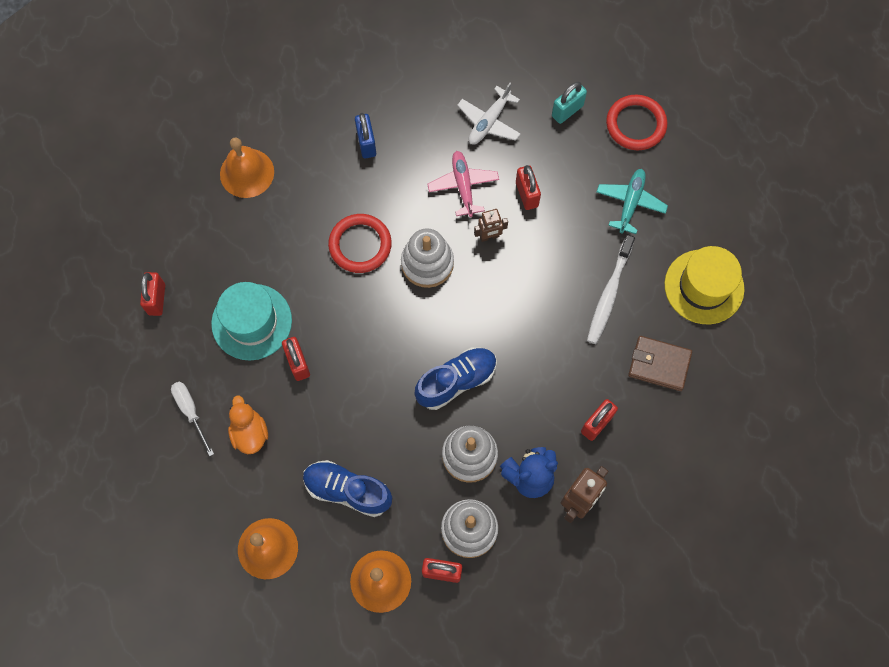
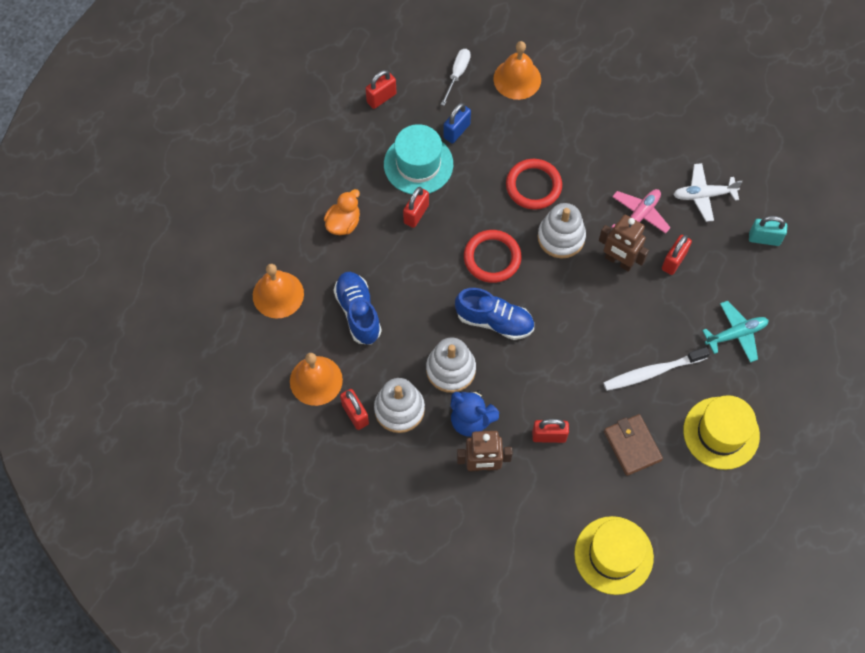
camera: 50 degrees right, 5 degrees down
white screwdriver [171,382,214,457] -> white screwdriver moved to [441,49,471,106]
blue padlock [355,113,376,159] -> blue padlock moved to [443,103,471,143]
brown robot [474,209,508,242] -> brown robot [599,215,649,272], size x1.63
red ring [606,95,667,150] -> red ring moved to [464,230,522,283]
none -> yellow hat [574,516,654,595]

